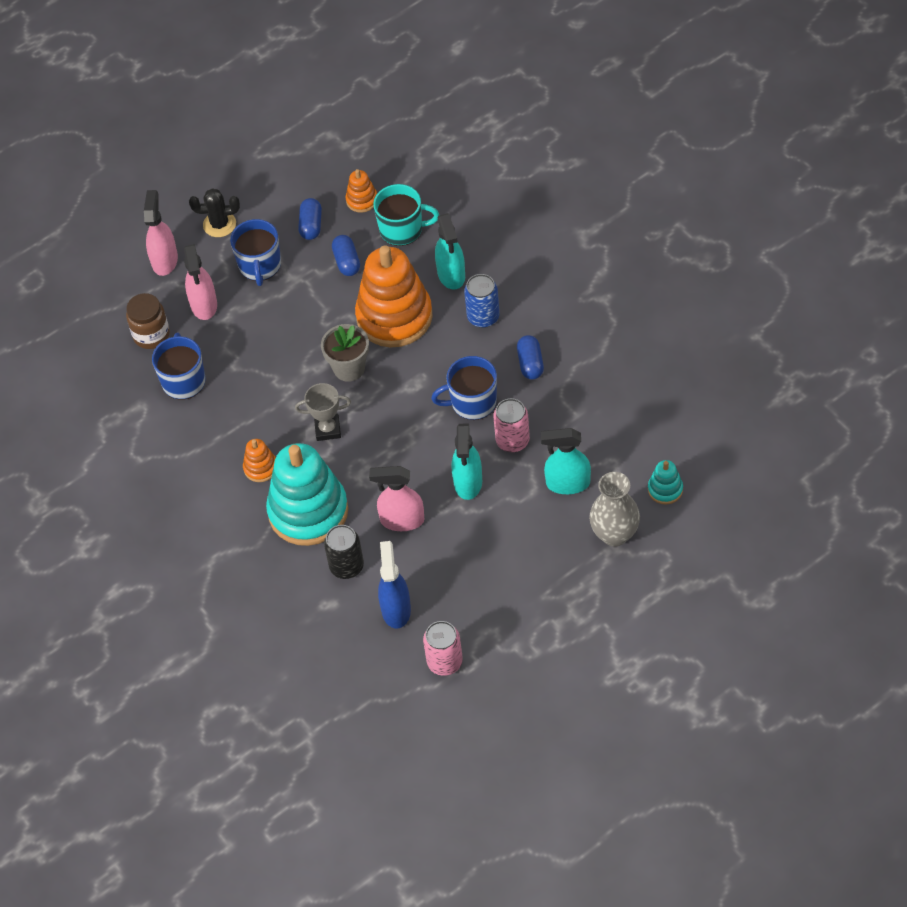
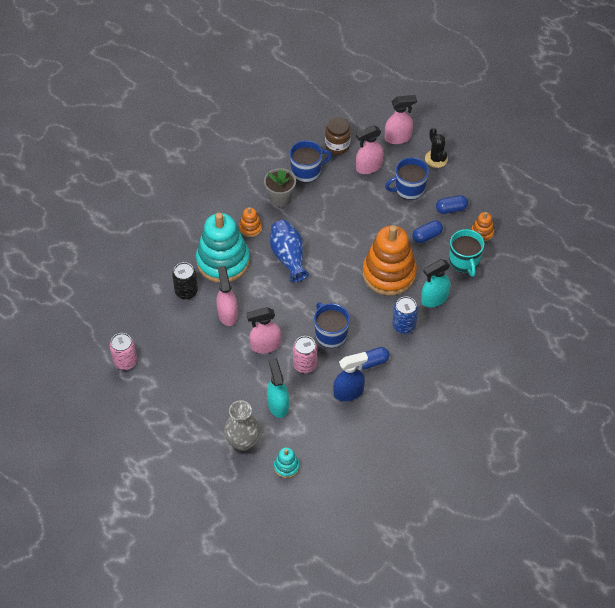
camera: 70 degrees right, 0 degrees up
grey trophy [295,383,351,441] -> blue vase [270,220,309,282]
grey flower pot [321,324,369,382] -> grey flower pot moved to [264,168,296,207]
blue spray bottle [378,541,411,629] -> blue spray bottle moved to [333,352,368,401]
turquoise spray bottle [452,423,482,500] -> pink spray bottle [247,307,281,353]

